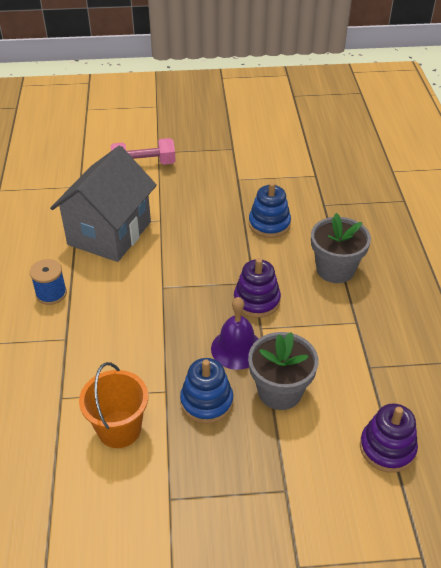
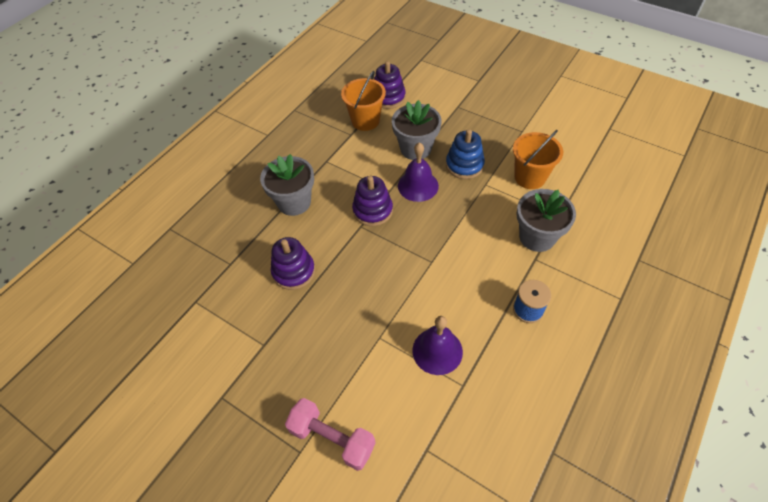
camera: 140 degrees left, 10 degrees up
grey house [50,146,157,262] -> purple bell [412,316,463,375]
blue stacking toy [249,182,291,238] -> purple stacking toy [271,237,315,290]
none -> orange bucket [341,71,386,131]
none -> grey flower pot [517,189,576,252]

